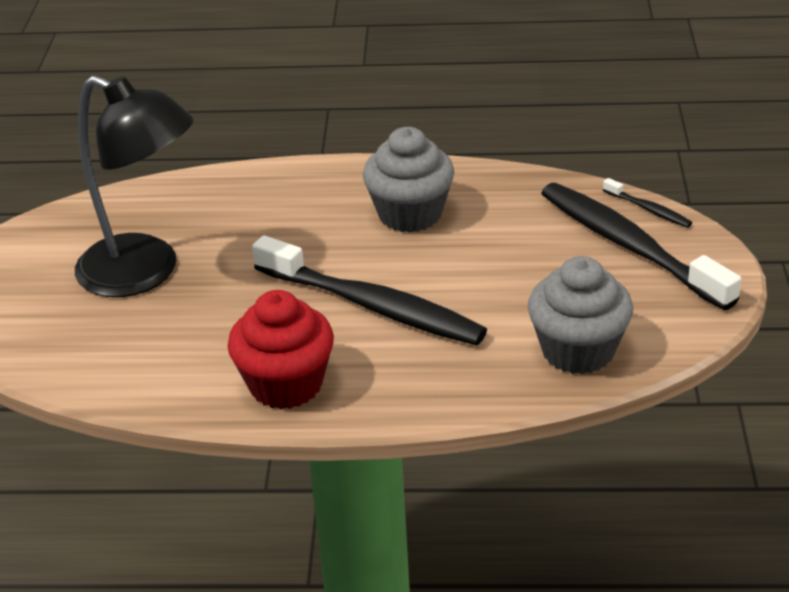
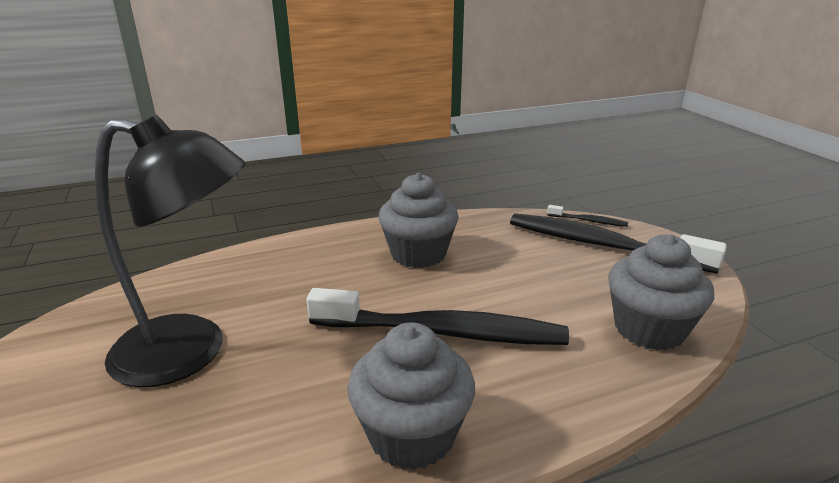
camera: 25 degrees left, 10 degrees down
red cupcake [228,290,334,409] -> grey cupcake [347,322,475,470]

